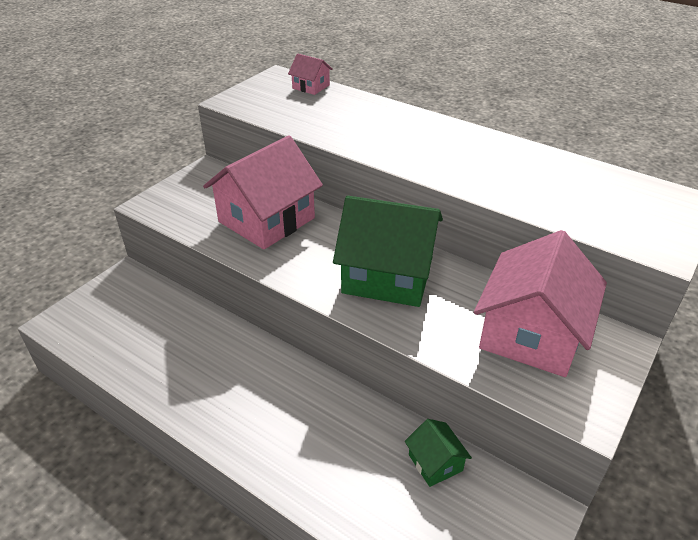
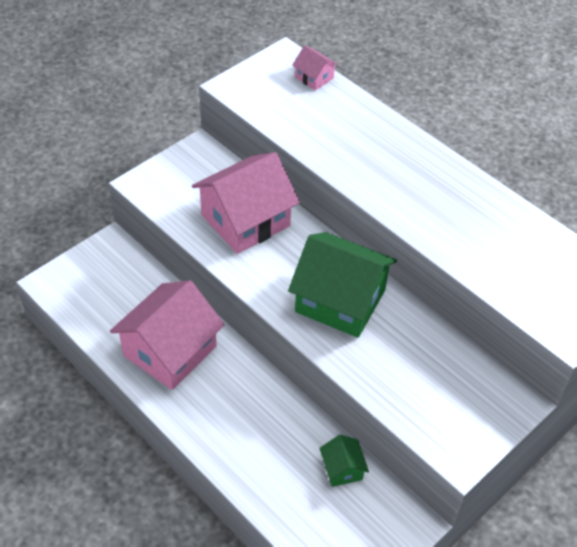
camera: 10 degrees right, 10 degrees up
pink house [474,230,607,377] -> pink house moved to [110,280,225,390]

